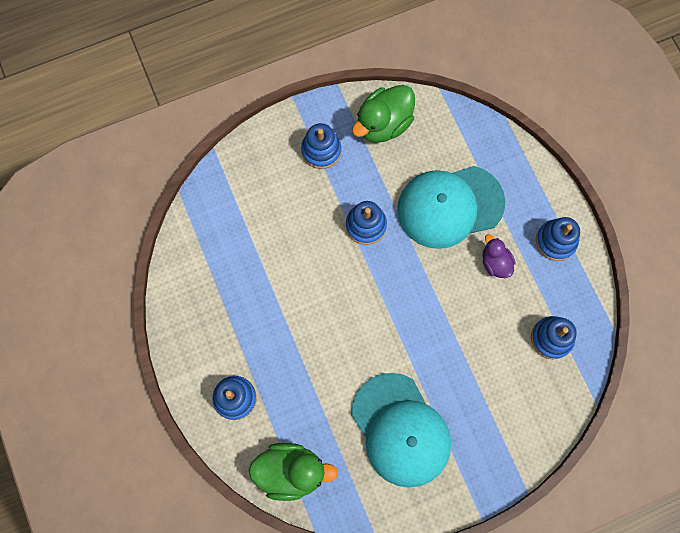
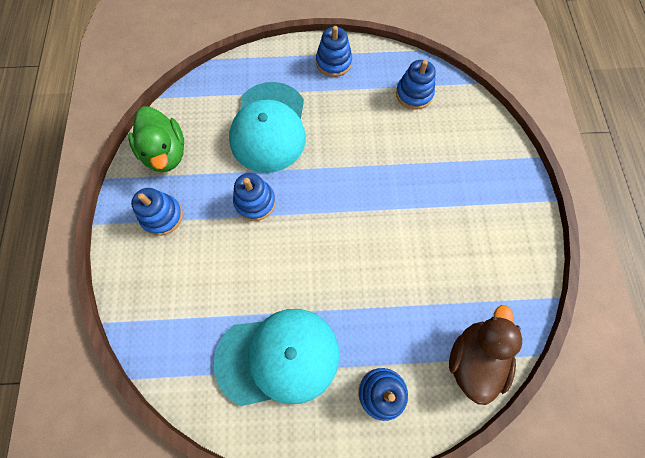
camera: 70 degrees left, 5 degrees down
green duck [248,443,338,501] -> brown duck [449,305,522,405]
turquoise cap [351,373,451,488] -> turquoise cap moved to [214,309,339,406]
purple duck [482,234,515,278] -> none

